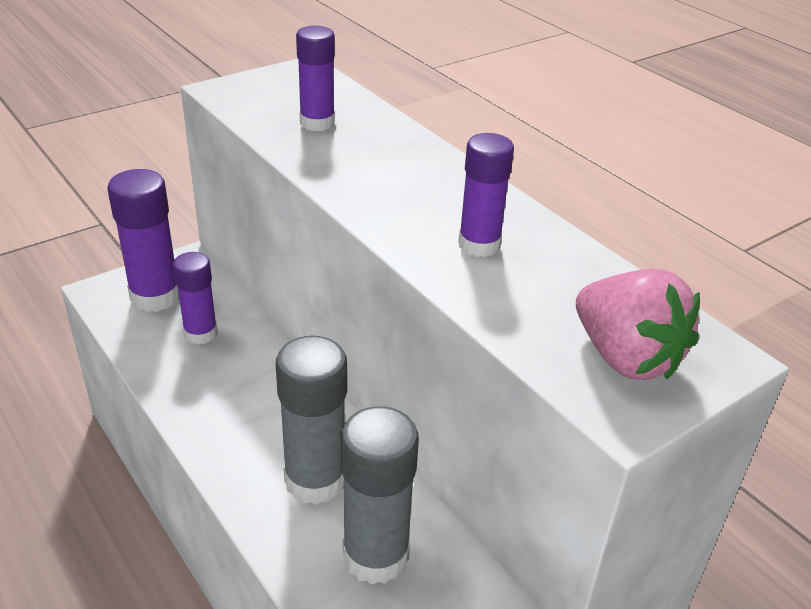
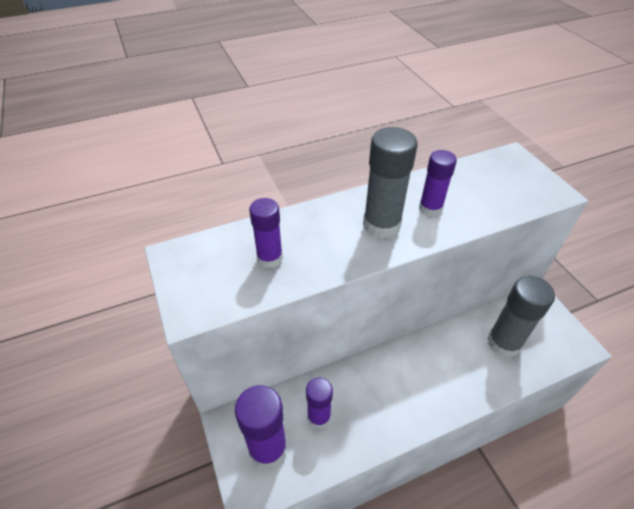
camera: 75 degrees left, 10 degrees up
grey glue stick [276,336,347,505] -> grey glue stick moved to [363,127,417,239]
pink strawberry [576,269,700,380] -> none

